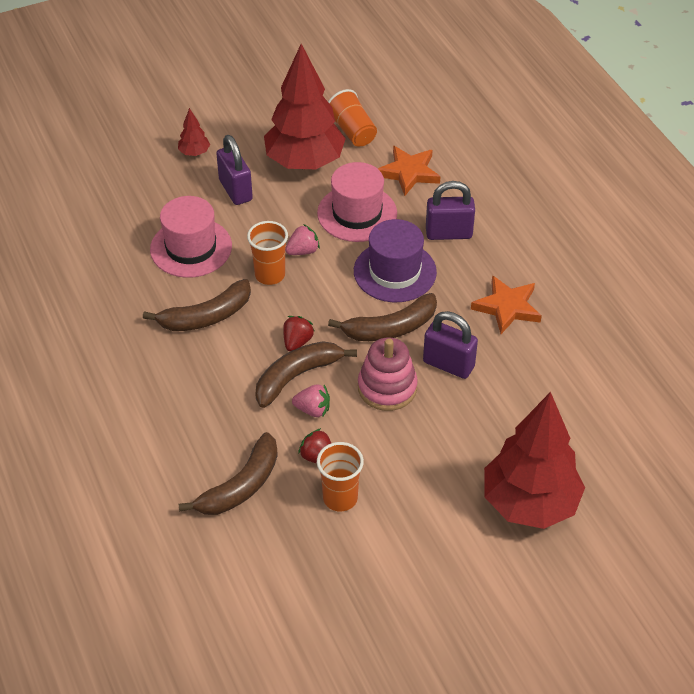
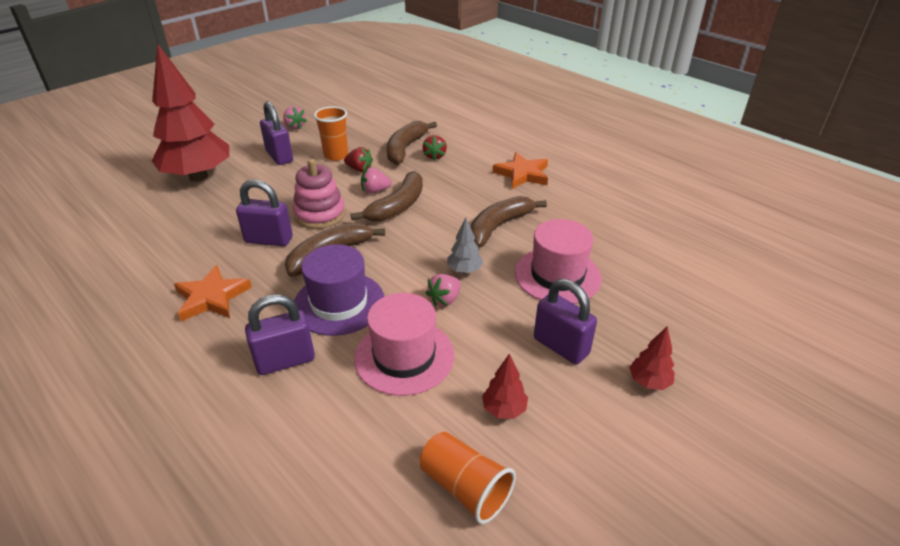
camera: 160 degrees right, 10 degrees down
orange cup [247,221,288,285] -> grey tree [448,218,483,273]
red tree [264,44,346,169] -> red tree [482,353,528,419], size x0.40
red strawberry [283,316,314,351] -> red strawberry moved to [423,135,447,161]
orange star [378,146,441,196] -> orange star moved to [493,152,548,189]
none -> purple padlock [260,101,293,165]
none -> pink strawberry [283,106,307,129]

